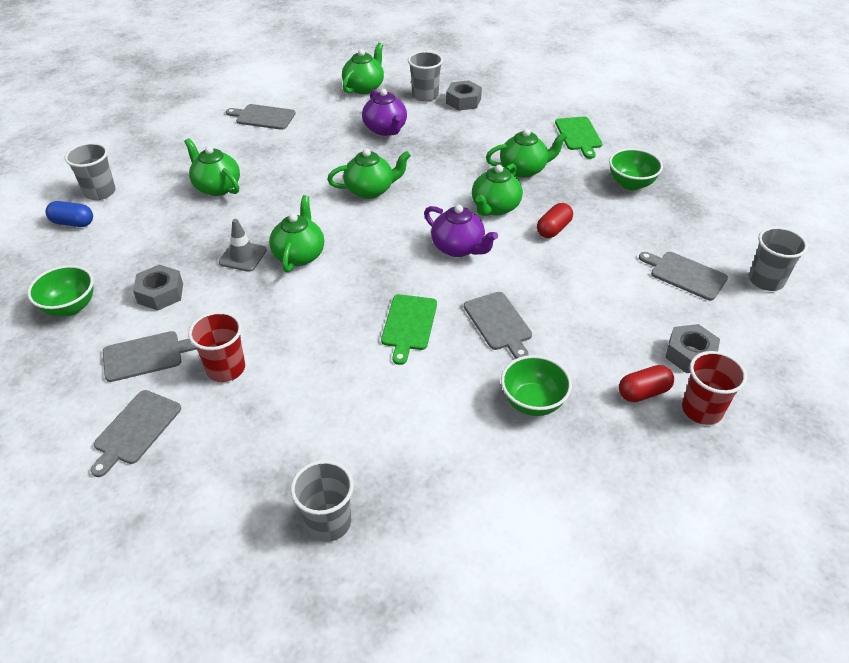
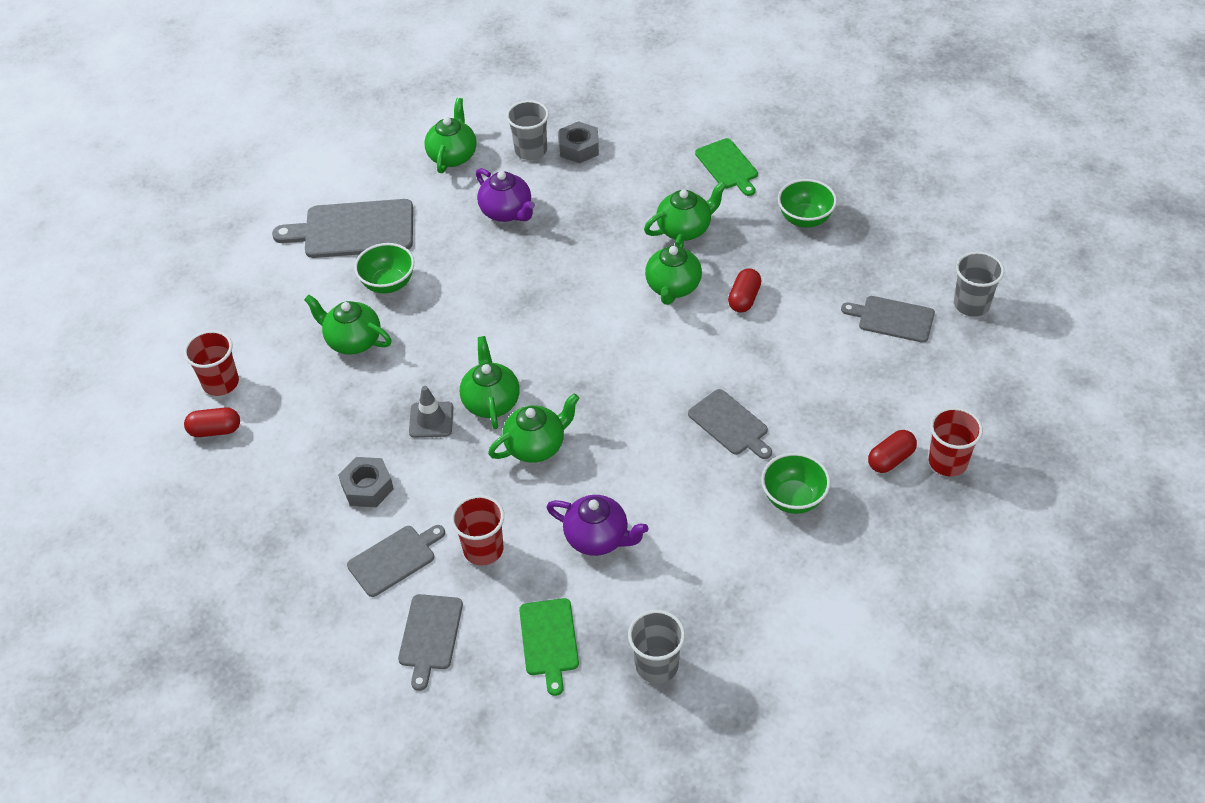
camera: 15 degrees left, 5 degrees up
green bowl [27,265,94,316] -> green bowl moved to [354,243,414,294]
blue capsule [45,201,93,227] -> red capsule [184,407,240,437]
grey cup [65,142,116,200] -> red cup [184,330,239,396]
grey cutting board [226,104,296,130] -> grey cutting board [272,199,413,258], size x1.65
green teapot [327,149,411,199] -> green teapot moved to [488,393,580,463]
green cutting board [381,294,437,365] -> green cutting board moved to [519,598,579,696]
purple teapot [424,204,498,257] -> purple teapot moved to [547,495,648,556]
grey nut [665,324,720,373] -> none

